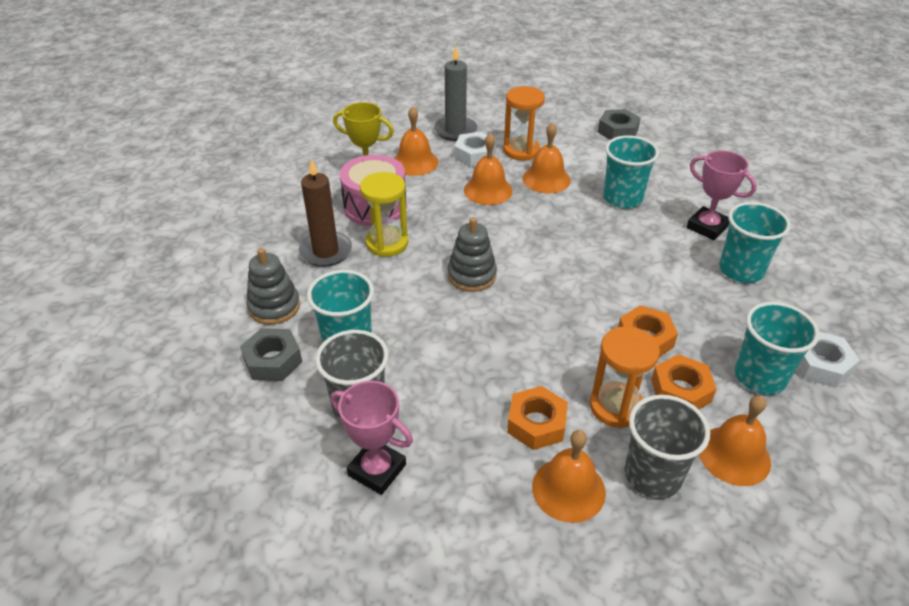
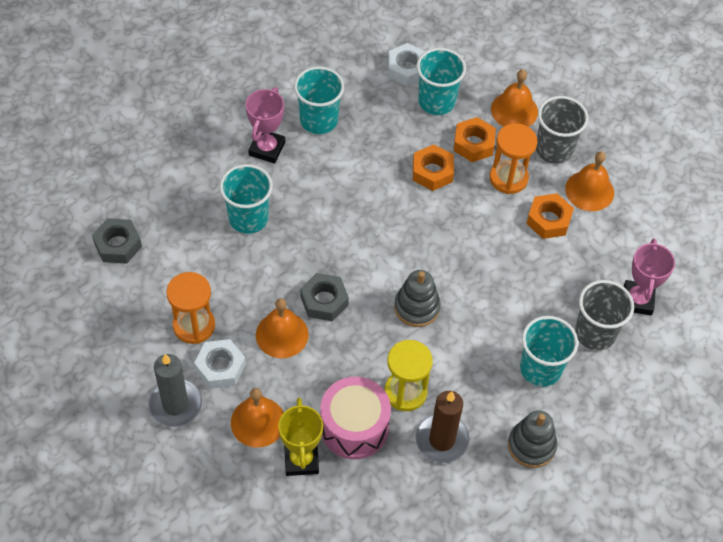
camera: 115 degrees left, 15 degrees up
grey nut [240,328,302,381] -> grey nut moved to [300,273,349,321]
orange bell [523,122,571,193] -> none

